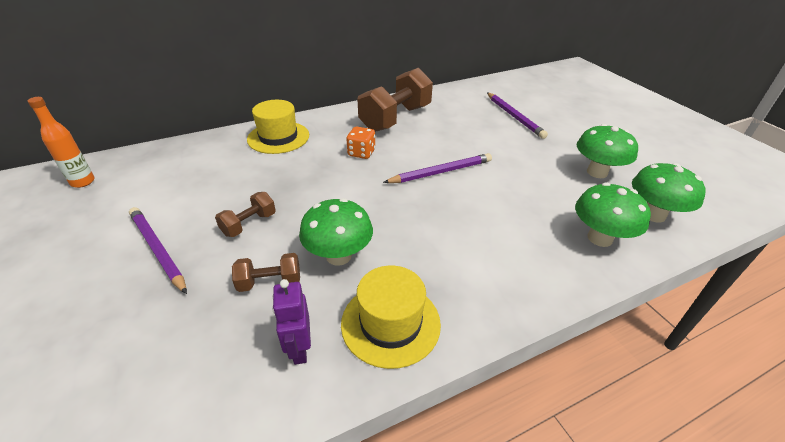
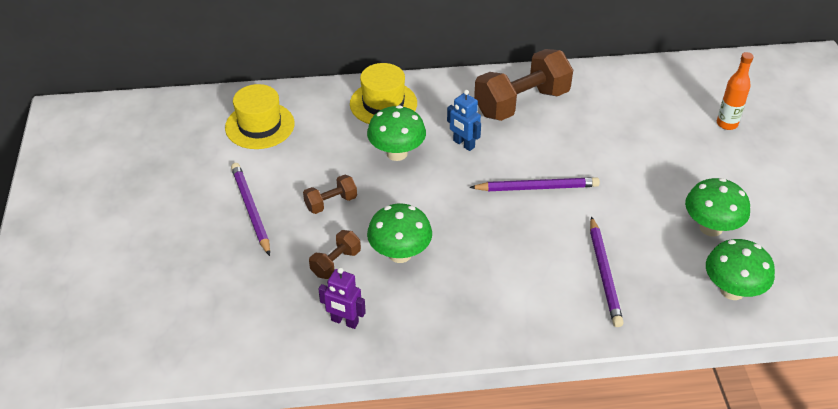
camera: 20 degrees right, 5 degrees up
orange bottle [27,97,95,188] -> orange bottle moved to [717,52,754,130]
brown dumbbell [232,253,300,292] -> brown dumbbell turned 60 degrees counterclockwise [309,230,361,279]
purple robot [272,279,311,365] -> purple robot turned 75 degrees counterclockwise [319,267,366,329]
yellow hat [341,266,441,369] -> yellow hat moved to [225,84,295,149]
orange dice [346,126,376,159] -> blue robot [447,90,481,151]
purple pencil [487,92,548,139] -> purple pencil moved to [590,216,624,327]
green mushroom [575,182,651,247] -> green mushroom moved to [367,105,426,161]

